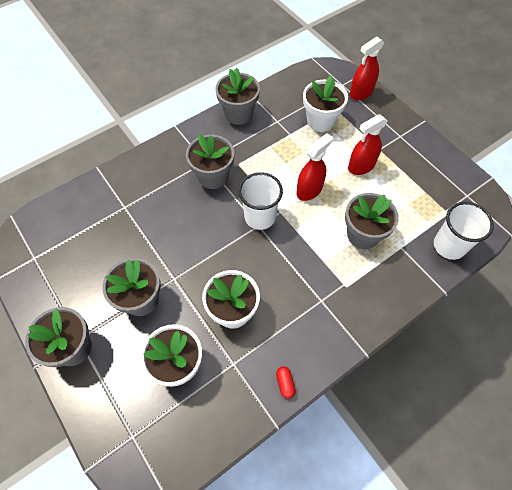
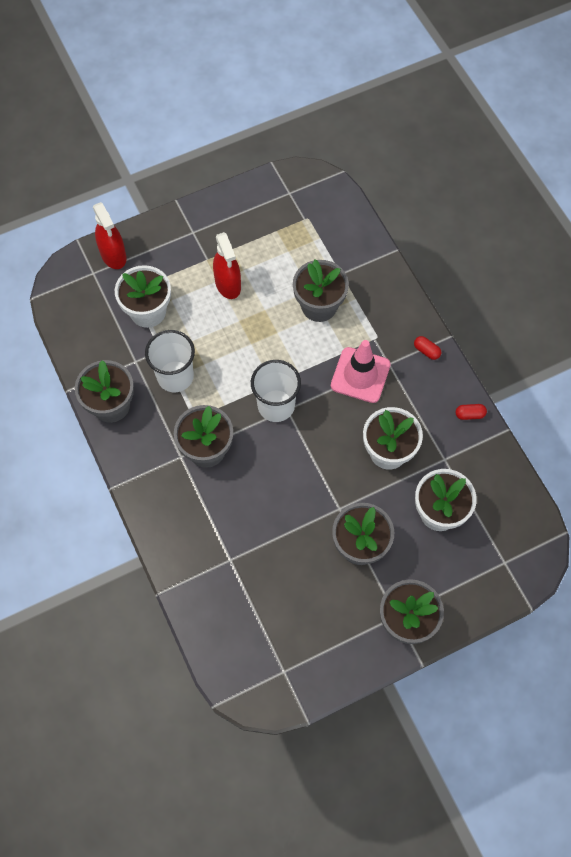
camera: 80 degrees left, 5 degrees up
red spray bottle [296,133,333,201] -> none
white cup [434,202,494,260] -> white cup moved to [145,330,195,392]
none -> pink traffic cone [331,340,391,403]
none -> red capsule [414,336,441,360]

